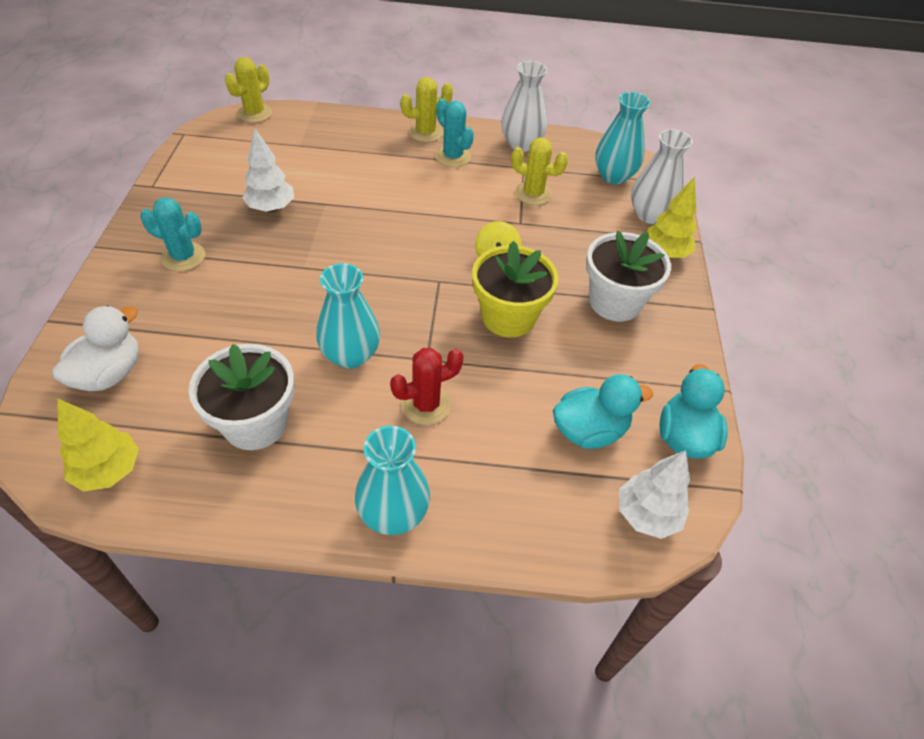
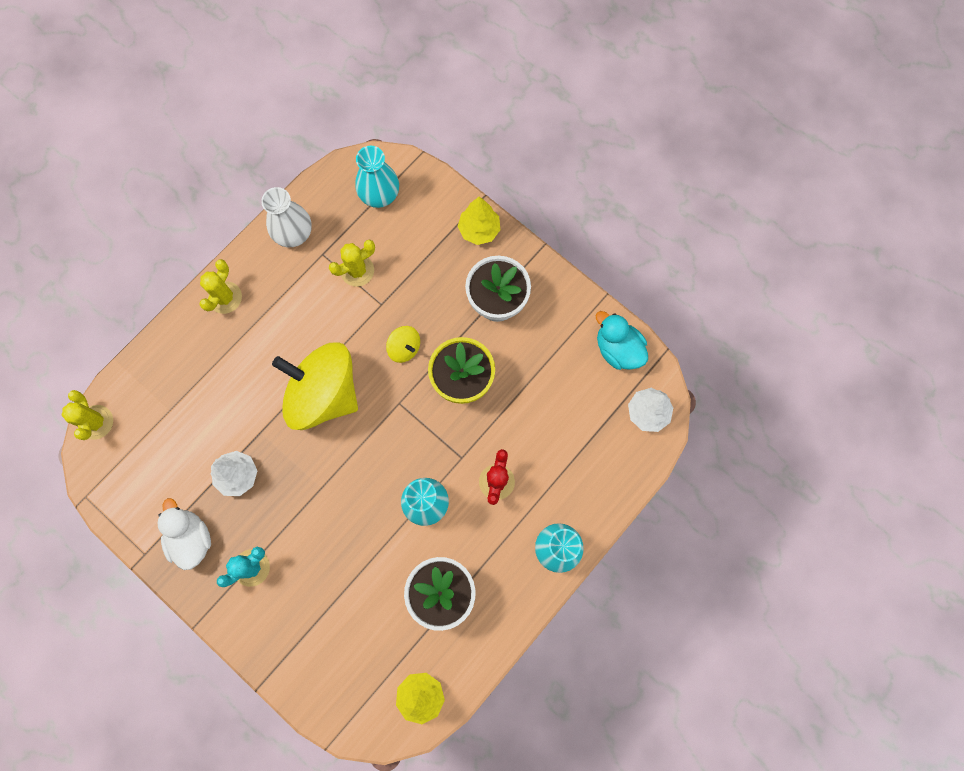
camera: 50 degrees left, 25 degrees up
white duck [52,306,139,391] -> white duck moved to [157,498,211,570]
turquoise cactus [435,98,474,167] -> none
turquoise duck [553,374,653,449] -> none
white vase [631,129,693,224] -> none
none -> yellow spinning top [272,343,358,430]

